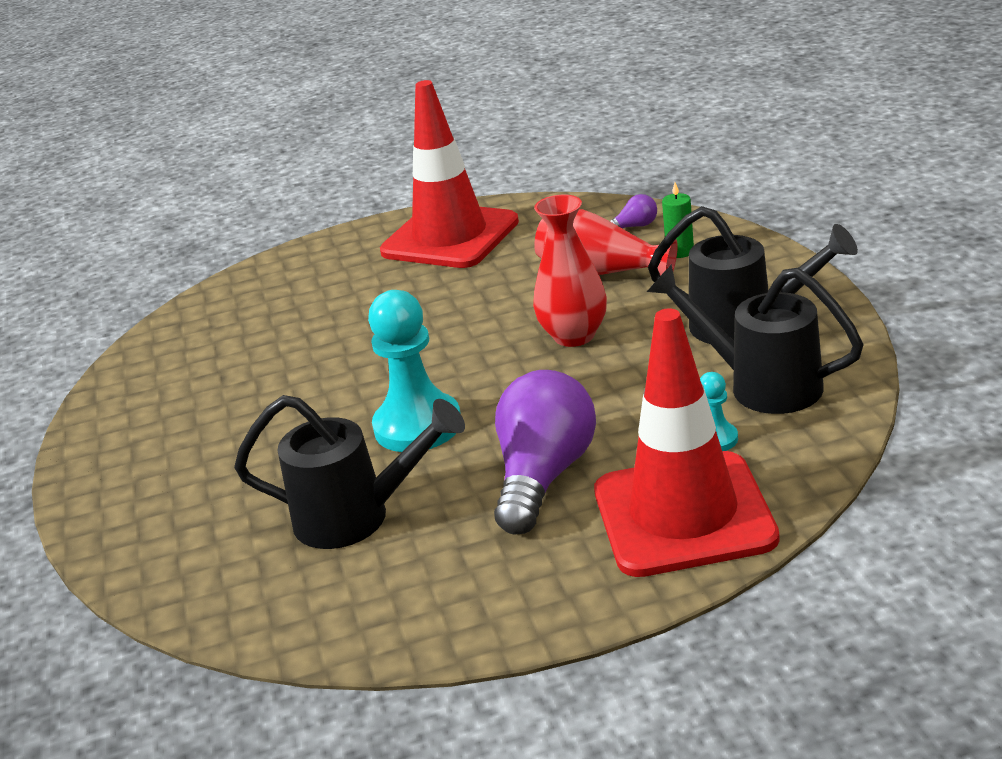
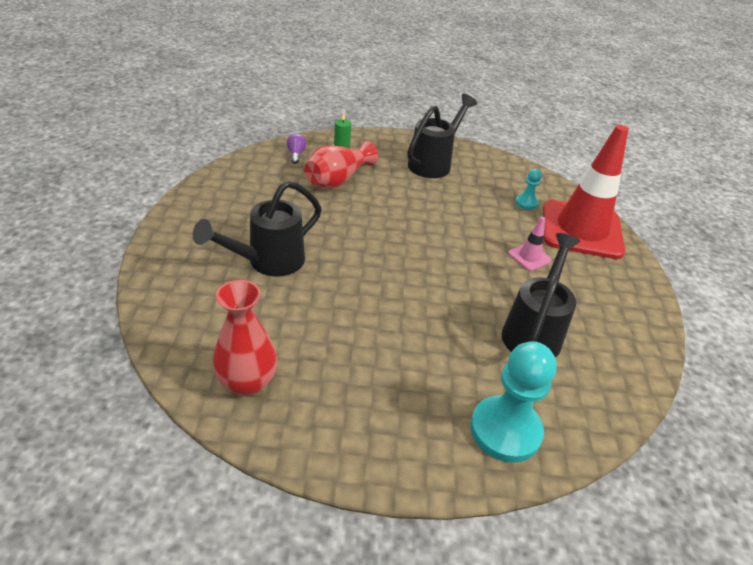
camera: 80 degrees left, 10 degrees up
turquoise pawn [368,290,461,452] -> turquoise pawn moved to [470,341,557,463]
red traffic cone [380,80,519,268] -> none
purple light bulb [494,370,596,534] -> pink traffic cone [508,217,552,271]
red vase [533,195,607,347] -> red vase moved to [212,280,277,396]
black watering can [647,264,864,414] -> black watering can moved to [193,180,322,277]

